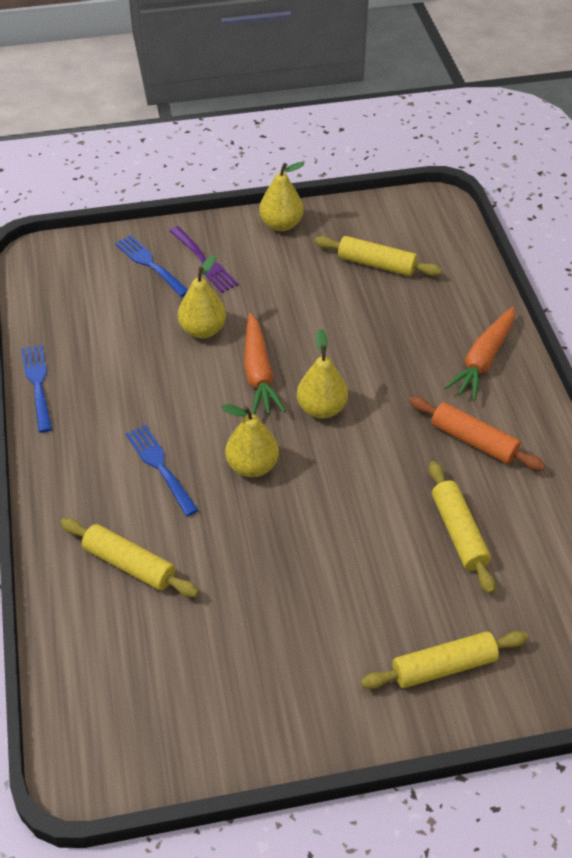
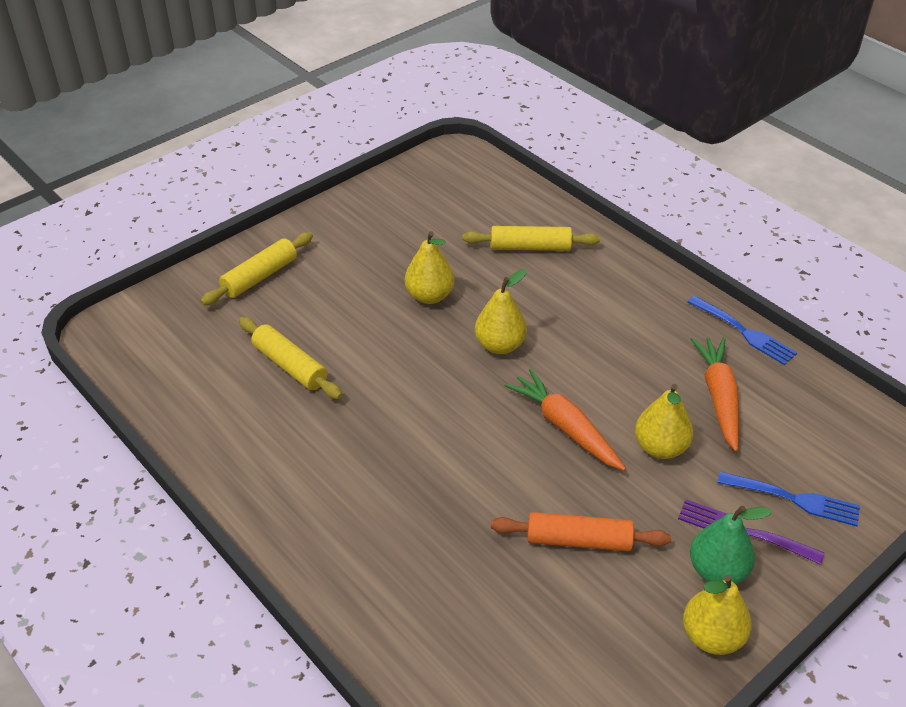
camera: 150 degrees right, 5 degrees down
blue fork [125,425,199,516] -> none
yellow pear [297,329,348,419] -> yellow pear moved to [405,231,454,304]
yellow rolling pin [314,236,442,276] -> none
orange rolling pin [409,397,545,471] -> orange rolling pin moved to [491,512,671,551]
orange carrot [444,307,515,401] -> orange carrot moved to [691,337,739,451]
none -> green pear [690,506,772,584]

